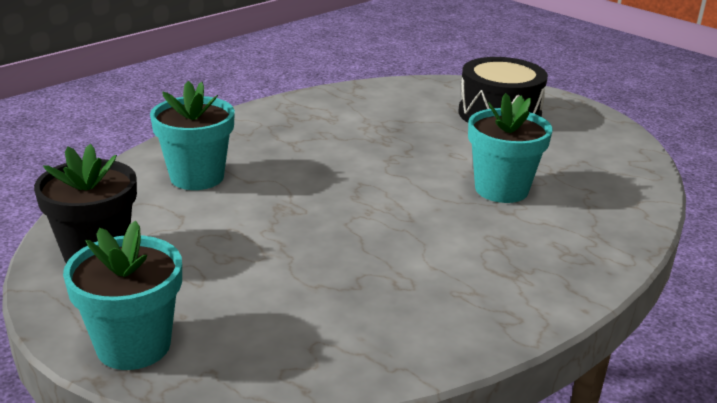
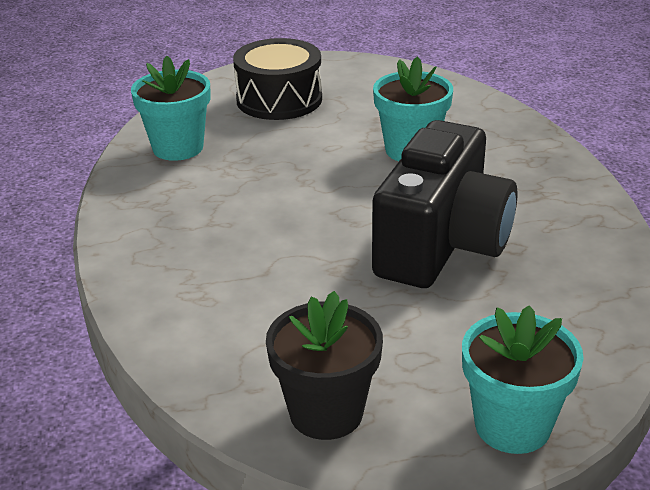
camera: 55 degrees left, 5 degrees up
turquoise flower pot [150,81,235,190] -> turquoise flower pot moved to [131,56,211,161]
none -> black camera [372,120,518,288]

